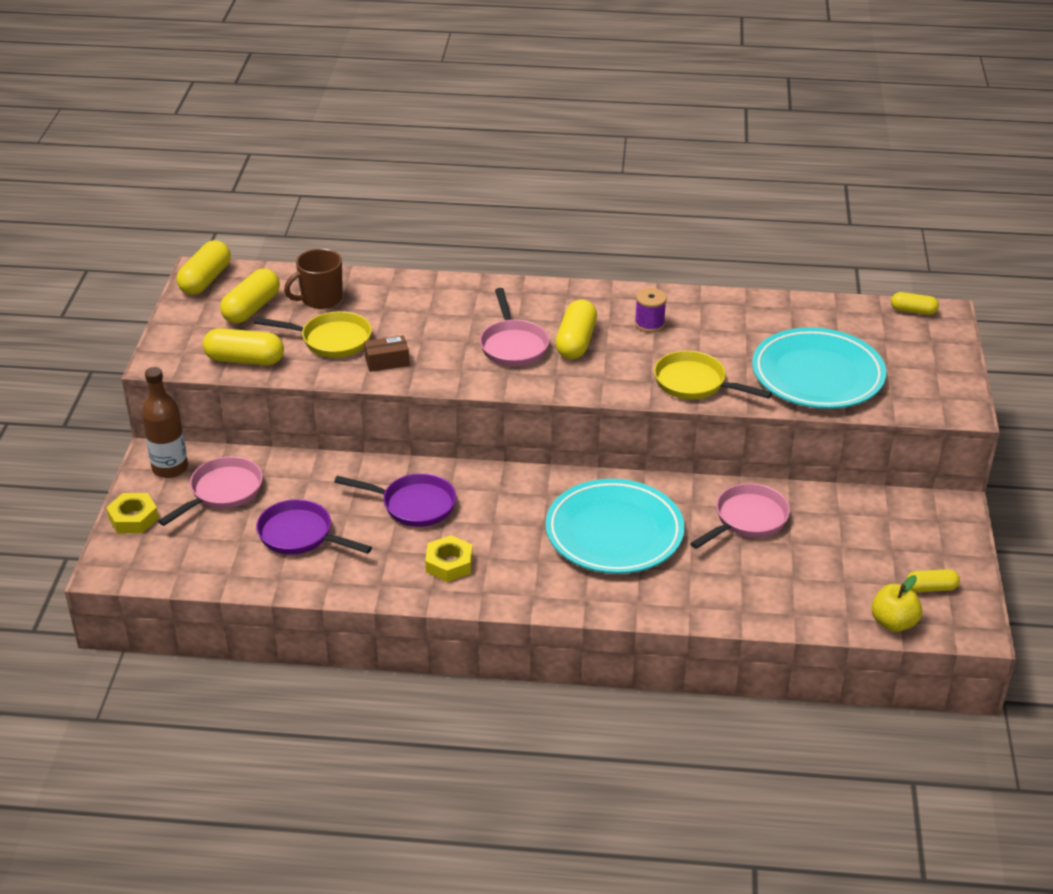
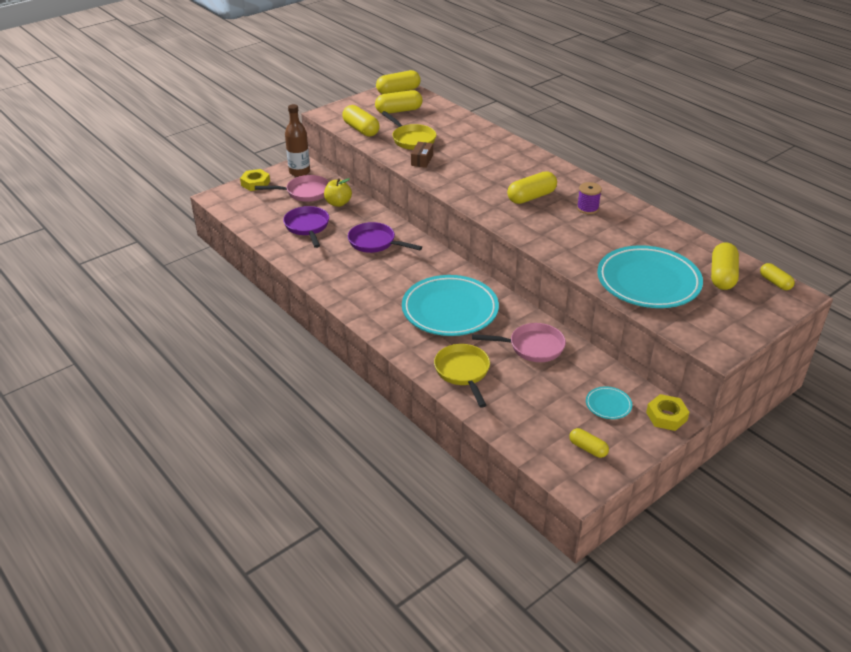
camera: 45 degrees right, 0 degrees up
brown mug [284,249,343,309] -> none
purple pan [334,473,456,527] -> purple pan turned 150 degrees clockwise [348,222,422,253]
brown box [364,335,410,372] -> brown box turned 75 degrees clockwise [411,142,433,168]
yellow nut [425,535,473,582] -> yellow nut moved to [646,394,689,431]
pink pan [480,288,549,366] -> none
yellow pan [654,351,772,400] -> yellow pan moved to [434,344,490,408]
yellow apple [871,575,922,632] -> yellow apple moved to [324,178,352,207]
none -> turquoise plate [586,386,632,419]
none -> yellow capsule [711,242,739,290]

